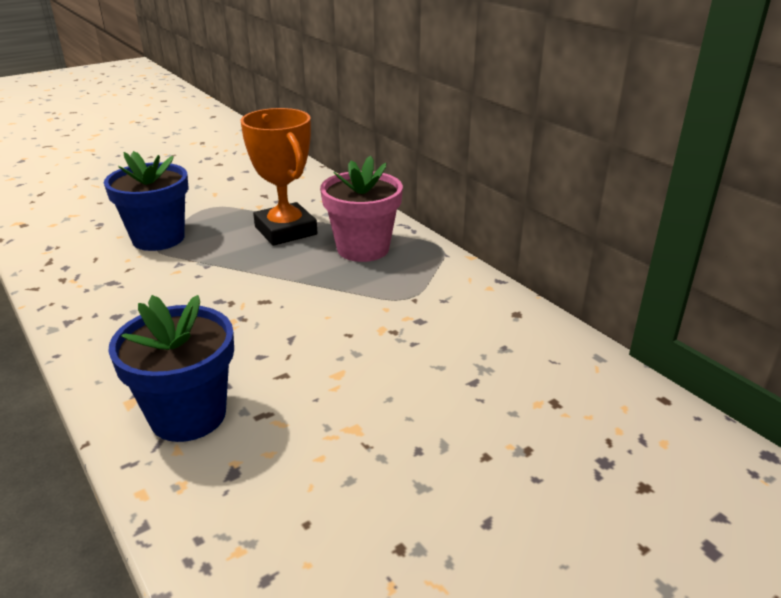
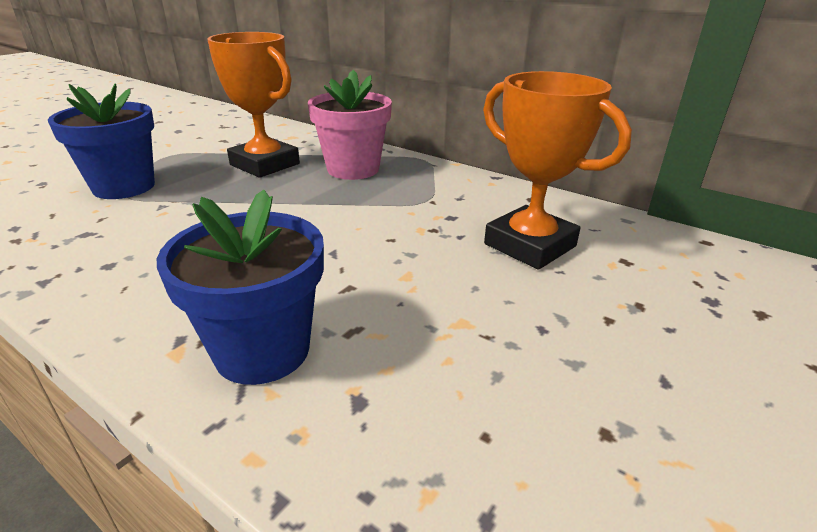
camera: 20 degrees left, 0 degrees up
none -> orange trophy [483,71,632,270]

